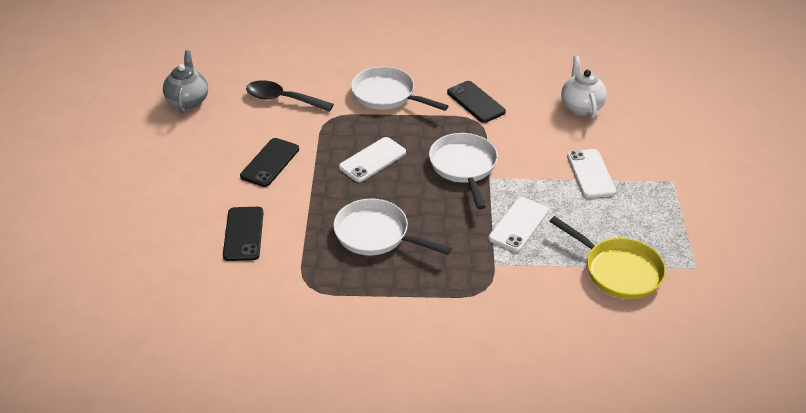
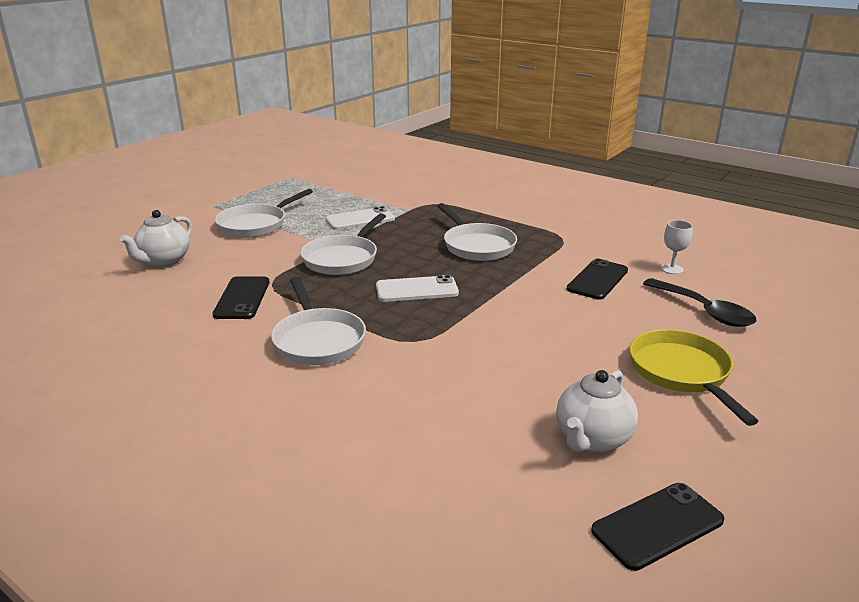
camera: 145 degrees left, 15 degrees down
grey teapot [163,50,208,113] -> white teapot [556,370,638,453]
black phone [240,138,299,187] -> black phone moved to [591,483,724,571]
black spoon [246,80,334,112] -> black spoon moved to [643,278,756,327]
yellow pan [549,216,666,299] -> yellow pan moved to [630,329,758,426]
white phone [567,149,616,198] -> white pan [215,189,313,238]
none -> white goblet [661,220,693,274]

